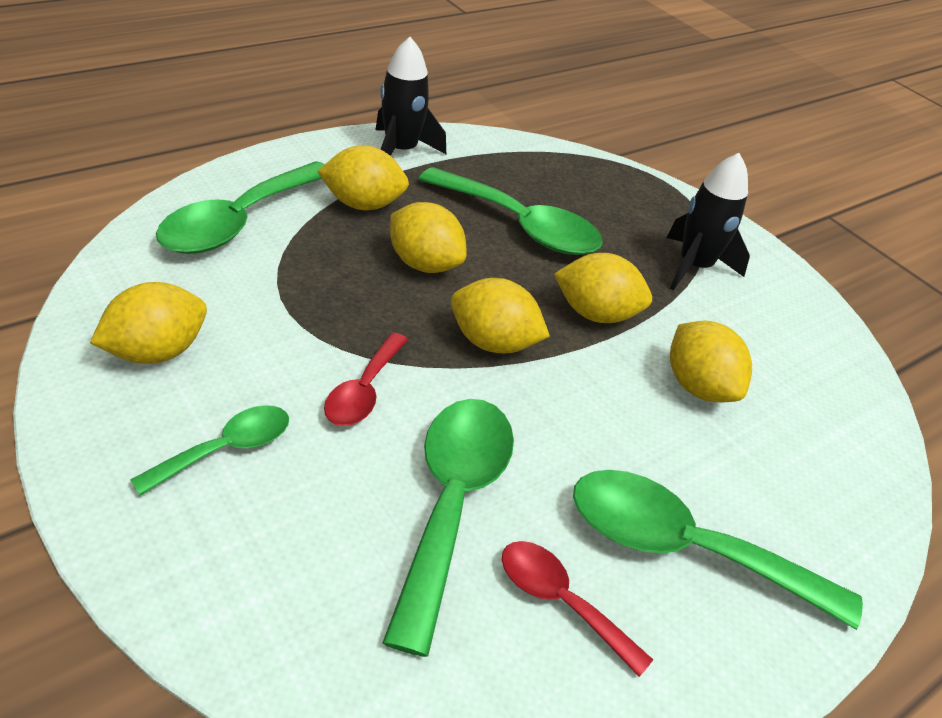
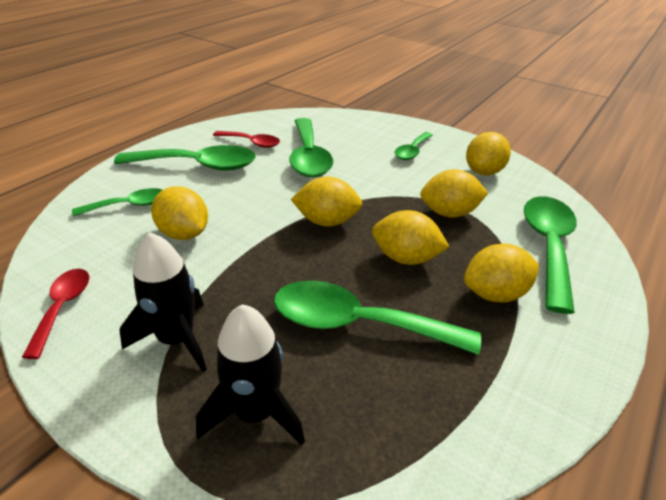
camera: 165 degrees right, 5 degrees down
red spoon [324,332,408,426] -> red spoon moved to [22,269,89,359]
black rocket [376,37,446,156] -> black rocket moved to [196,304,305,445]
yellow lemon [554,253,652,323] -> yellow lemon moved to [420,169,488,218]
none -> green spoon [72,188,162,217]

